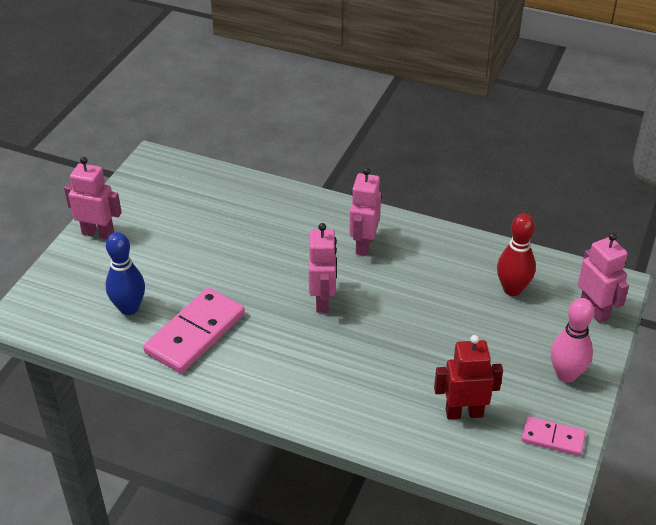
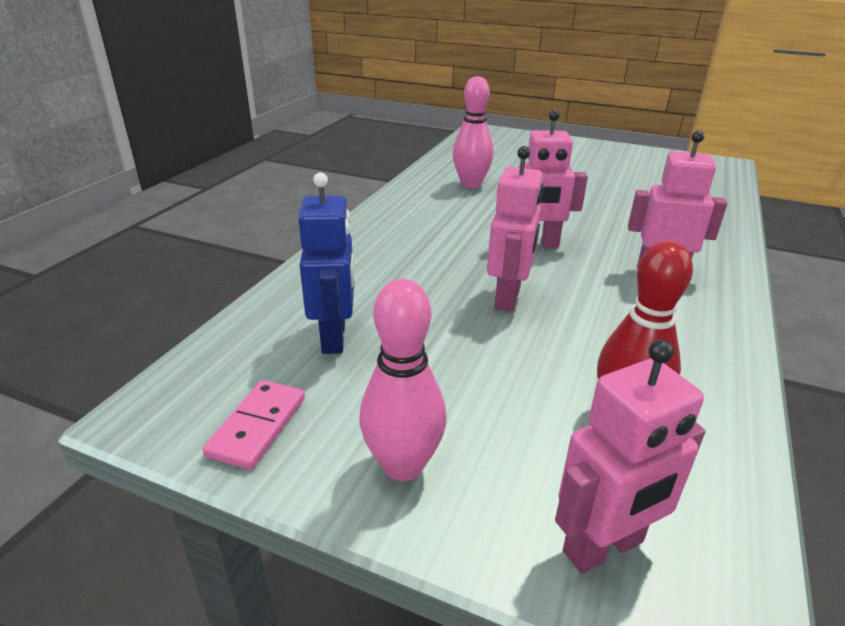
camera: 90 degrees right, 10 degrees down
pink robot [64,157,122,239] -> pink robot moved to [487,146,544,312]
blue bowling pin [106,232,145,315] -> none
pink domino [143,288,245,373] -> pink bowling pin [453,76,494,189]
red robot [434,335,503,419] -> blue robot [298,172,354,354]

